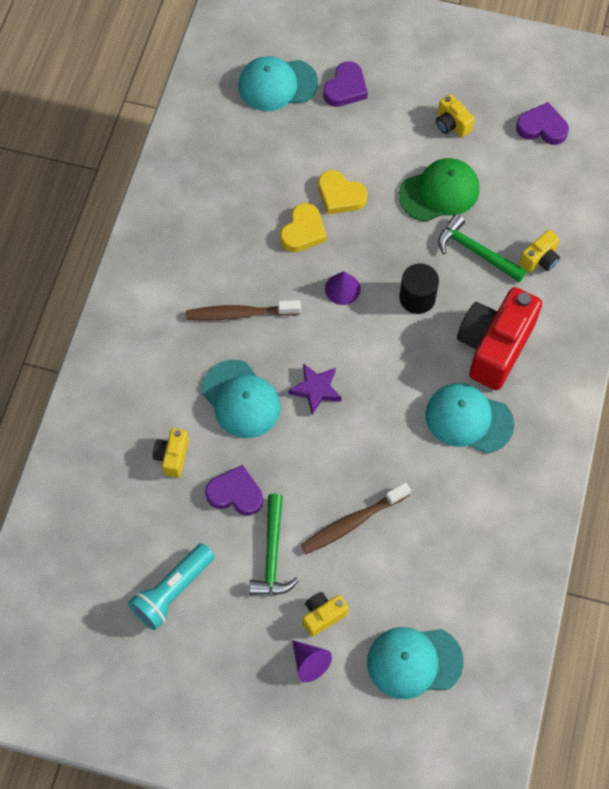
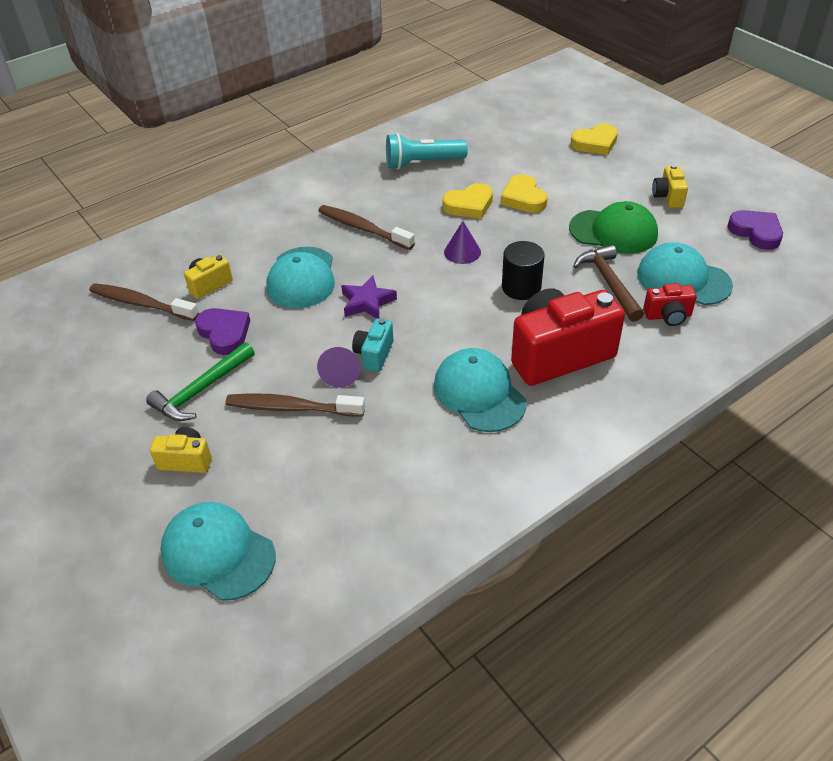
camera: 40 degrees right, 20 degrees down
turquoise flashlight [128,543,215,630] -> turquoise flashlight moved to [386,133,468,169]
turquoise cap [238,56,318,111] -> turquoise cap moved to [637,242,733,305]
purple cone [292,640,332,682] -> purple cone moved to [317,347,360,388]
purple heart [323,61,368,107] -> yellow heart [570,123,618,155]
green hammer [438,214,527,282] -> brown hammer [573,245,644,322]
yellow camera [519,230,560,273] -> red camera [643,283,697,326]
none -> brown toothbrush [89,283,199,321]
none -> turquoise camera [352,318,394,372]

